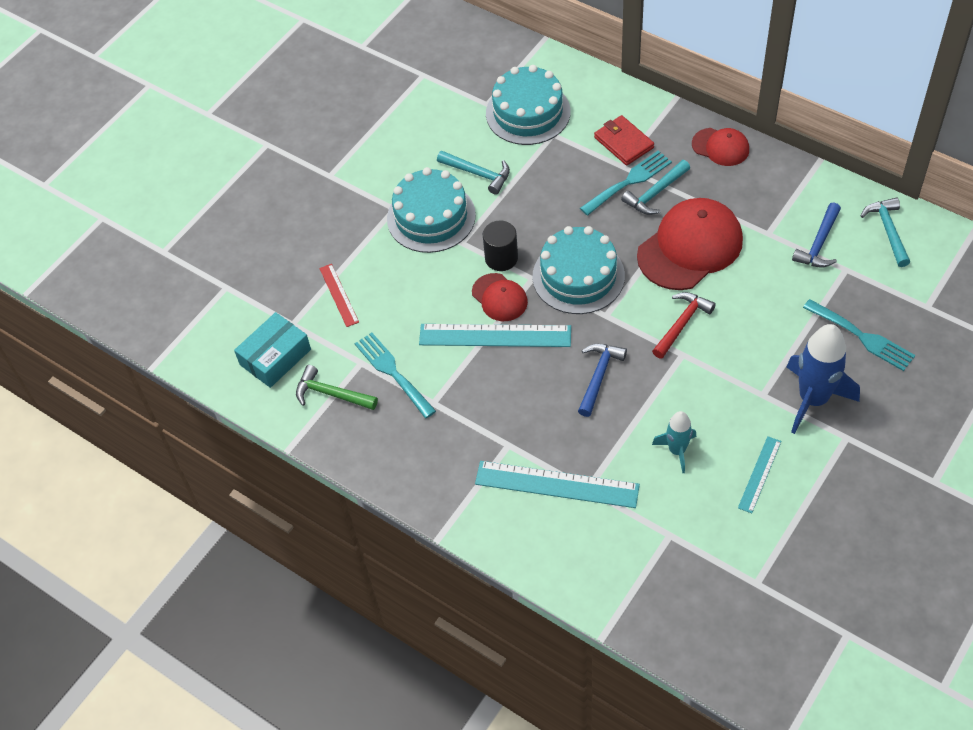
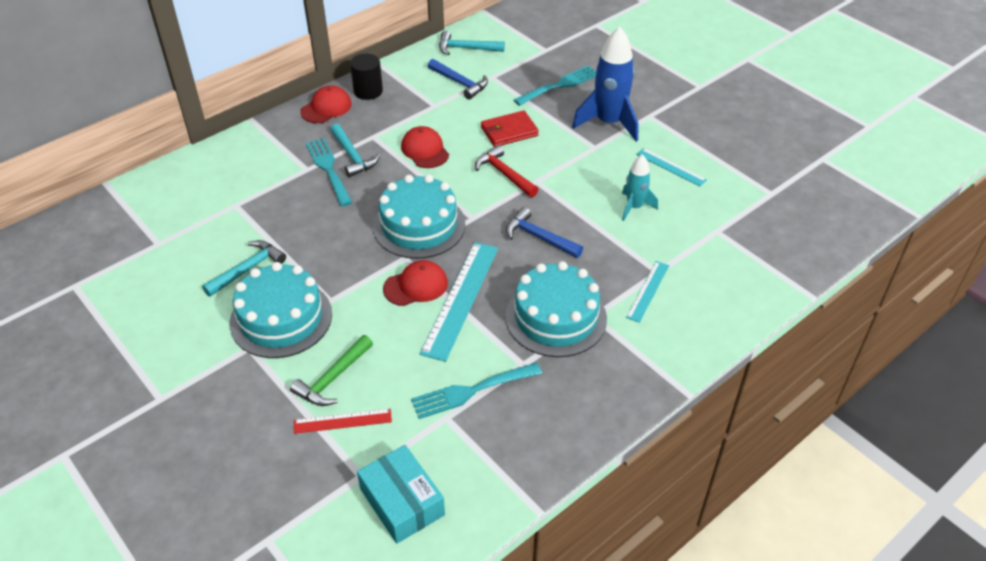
camera: 80 degrees left, 10 degrees down
green hammer [296,365,378,410] -> green hammer moved to [290,335,373,406]
turquoise ruler [475,461,640,508] -> turquoise ruler [626,261,669,323], size x0.54
black cylinder [483,220,518,271] -> black cylinder moved to [350,54,383,100]
turquoise cake [486,65,571,145] -> turquoise cake moved to [505,261,607,357]
red wallet [594,115,654,166] -> red wallet moved to [481,110,539,147]
red cap [637,198,743,290] -> red cap [401,126,449,168], size x0.53

